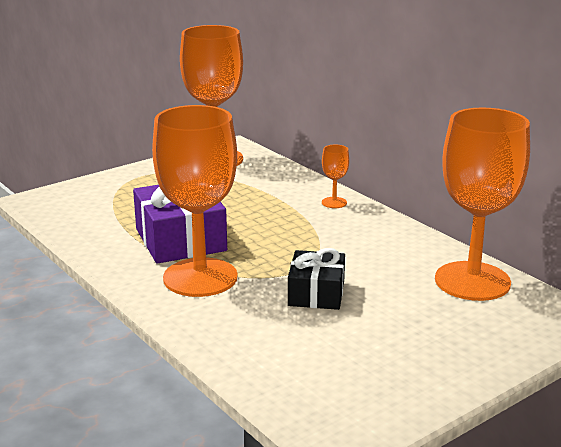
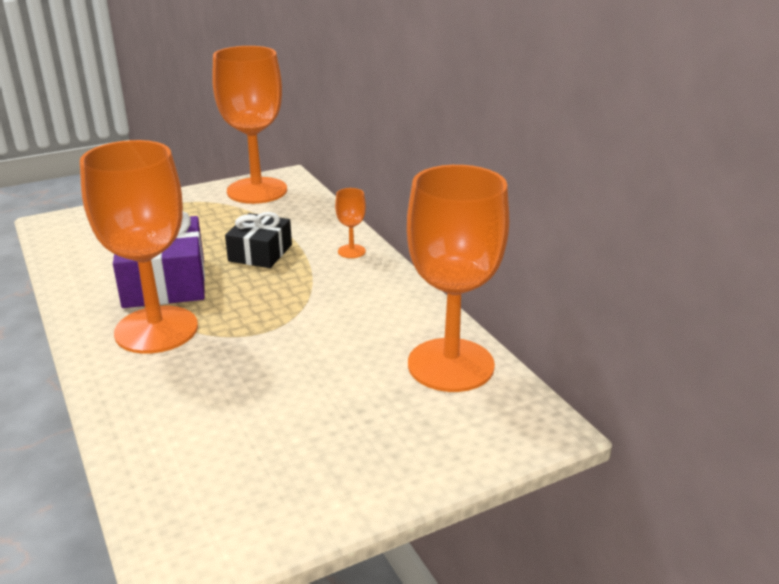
camera: 10 degrees right, 5 degrees up
black gift [288,248,345,310] -> black gift moved to [225,212,292,268]

